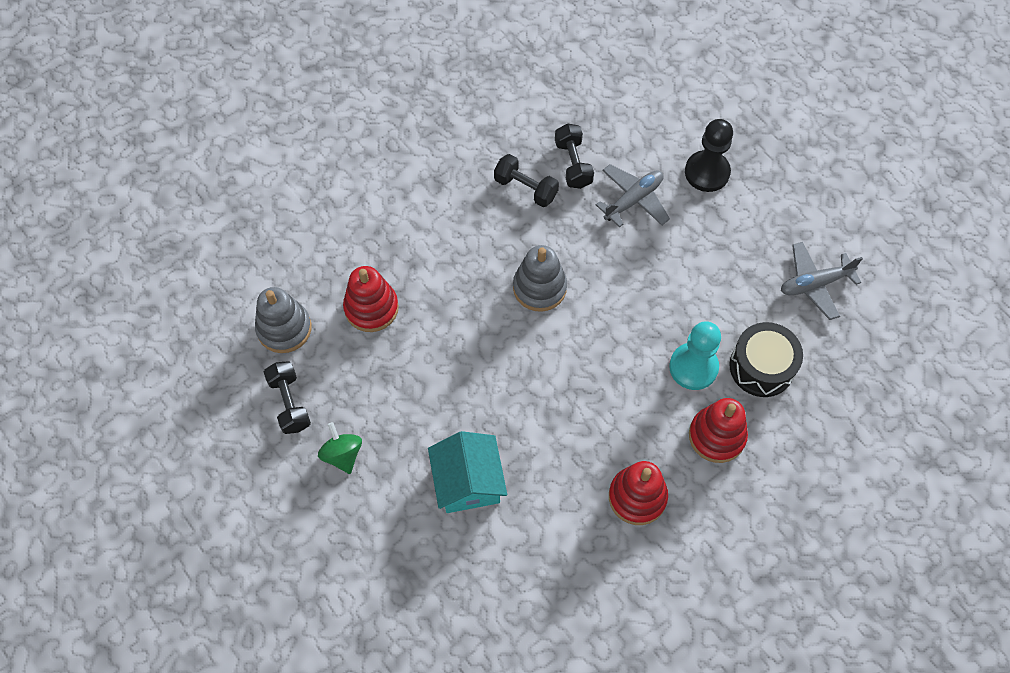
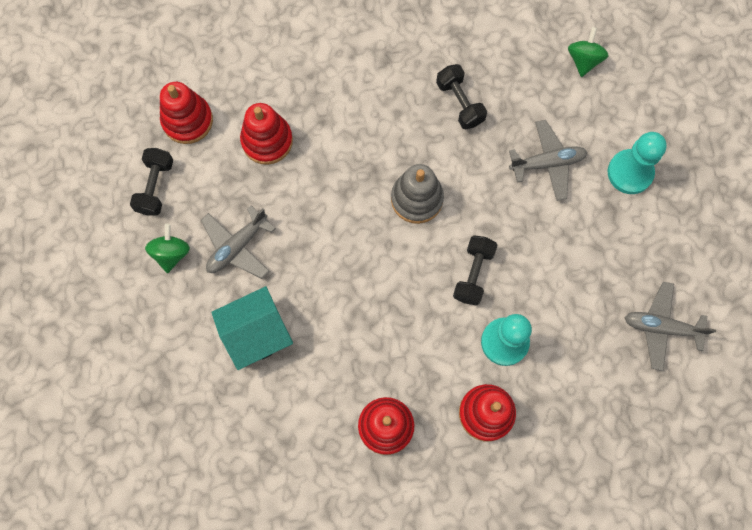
camera: 30 degrees right, 10 degrees up
grey stacking toy [255,287,311,353] -> red stacking toy [160,82,213,144]
turquoise house [428,431,507,513] -> turquoise house turned 45 degrees clockwise [211,286,293,370]
black dumbbell [555,123,594,189] -> black dumbbell moved to [453,235,497,306]
black pawn [685,119,733,192] -> turquoise pawn [608,132,667,194]
black drum [729,322,803,397] -> none
none -> grey plane [201,206,276,279]
none -> green spinning top [568,27,609,77]

